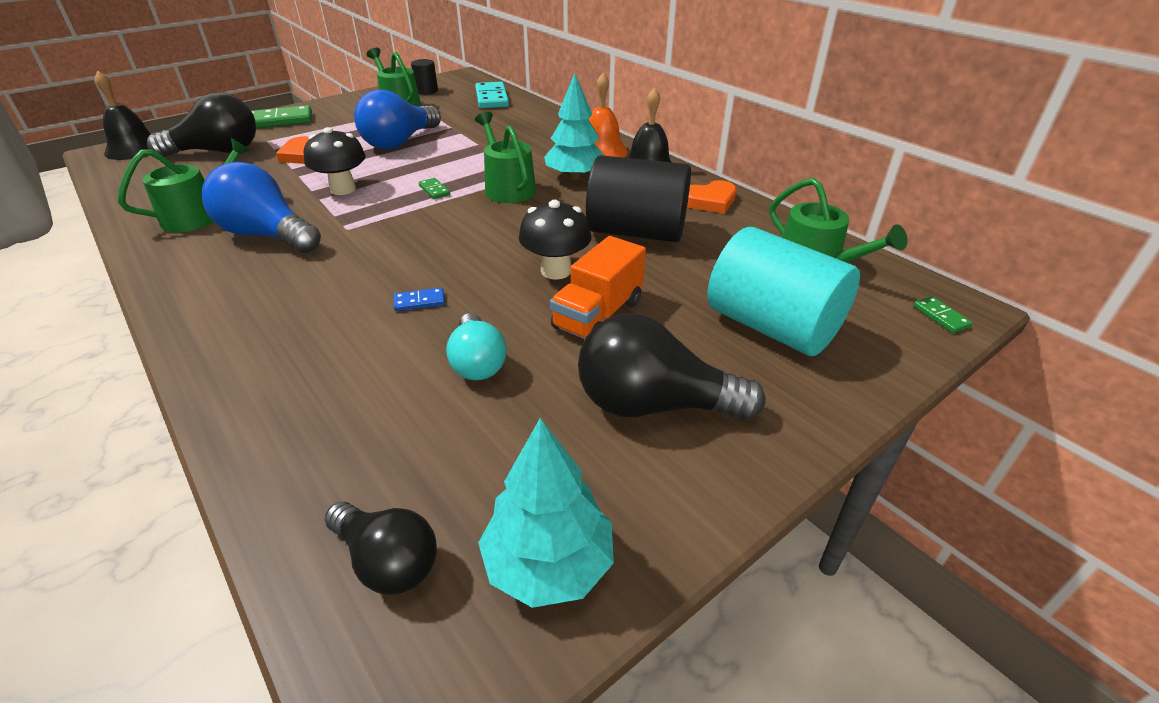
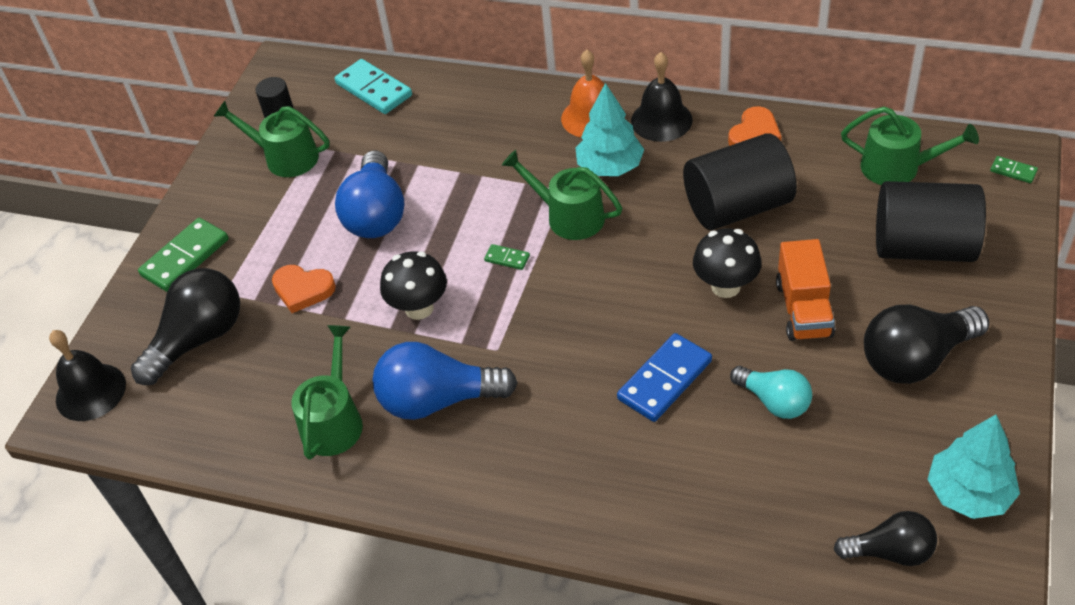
camera: 30 degrees left, 10 degrees up
blue domino [394,288,445,311] -> blue domino [617,333,712,422], size x2.10
turquoise cylinder [708,227,860,356] -> black cylinder [876,181,986,262]

